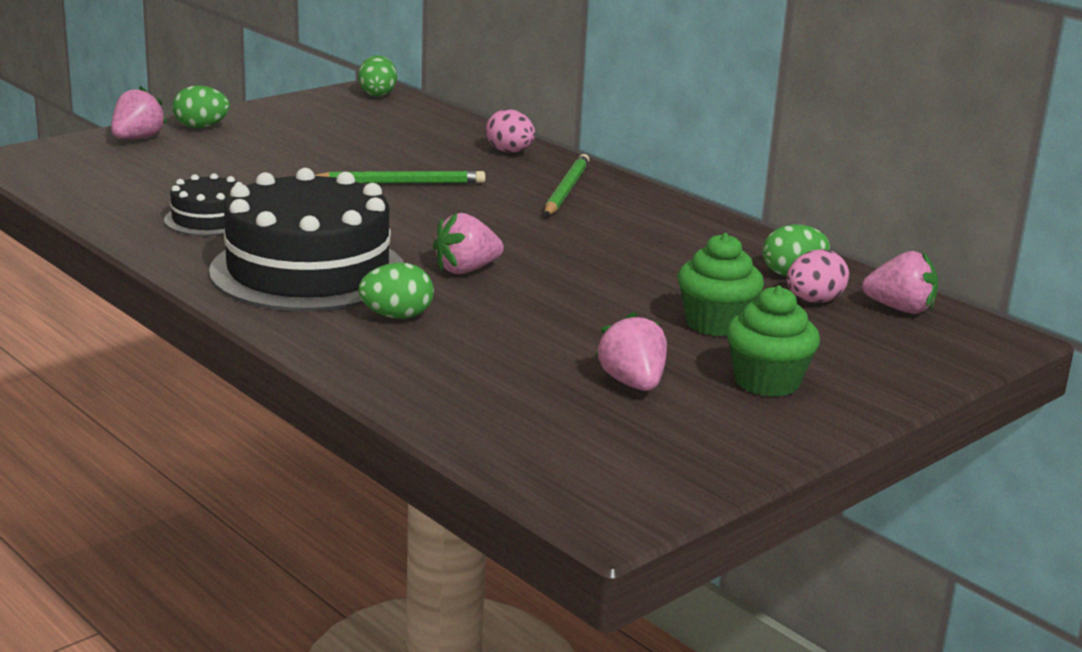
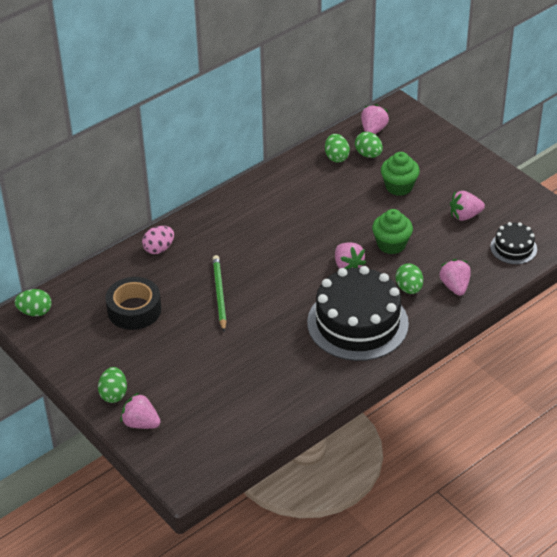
camera: 85 degrees left, 20 degrees up
black cake [164,173,242,236] -> black cake moved to [490,222,537,264]
green pencil [545,154,589,216] -> none
green cupcake [726,286,820,397] -> green cupcake moved to [372,209,413,254]
pink egg [787,249,849,303] -> green egg [355,132,383,158]
none -> black tape [105,277,161,330]
none -> pink strawberry [439,259,471,296]

